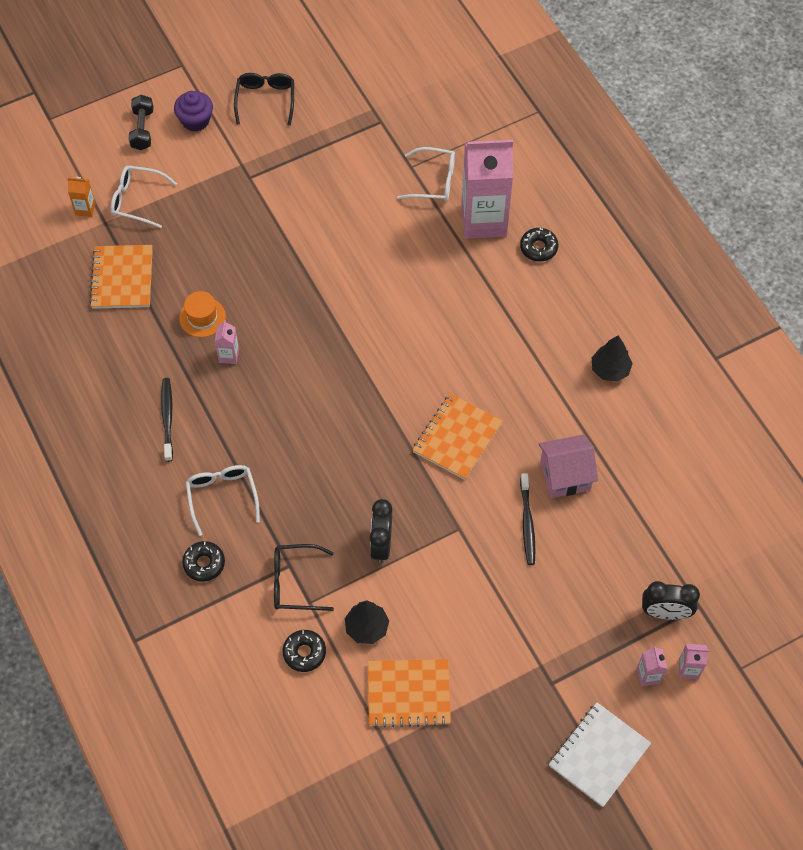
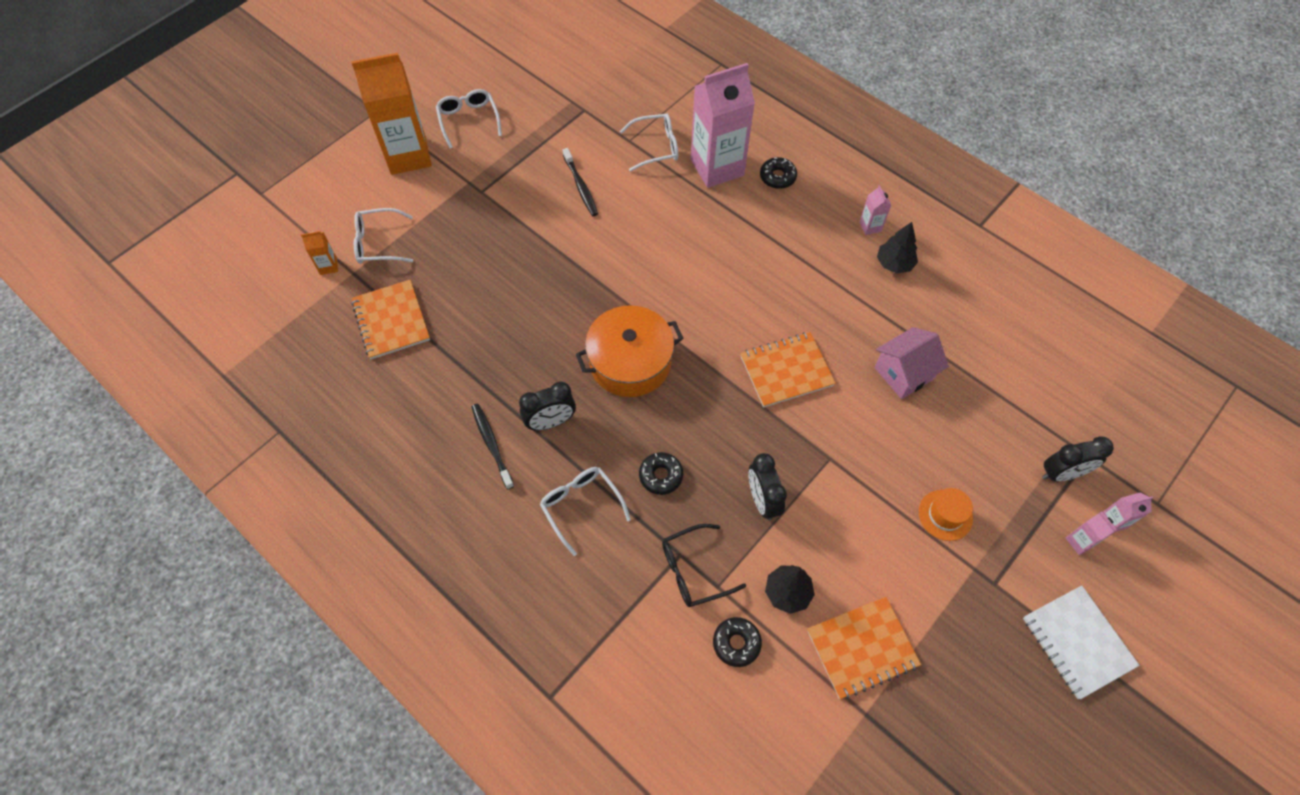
camera: 20 degrees left, 0 degrees up
black dumbbell [129,95,153,150] -> none
purple cupcake [174,91,213,132] -> orange carton [351,53,432,175]
orange hat [179,291,226,337] -> orange hat moved to [919,488,973,541]
black donut [182,541,225,582] -> black donut moved to [639,452,683,495]
pink carton [215,320,239,364] -> pink carton moved to [859,185,891,235]
black glasses [234,73,294,126] -> white glasses [436,89,502,148]
orange notebook [412,393,503,480] -> orange notebook turned 60 degrees clockwise [740,332,836,408]
black toothbrush [520,473,535,565] -> black toothbrush moved to [563,148,598,216]
white notebook [548,702,651,807] -> white notebook turned 45 degrees counterclockwise [1023,585,1140,699]
none -> black clock [519,382,576,430]
none -> orange pot [576,305,684,397]

